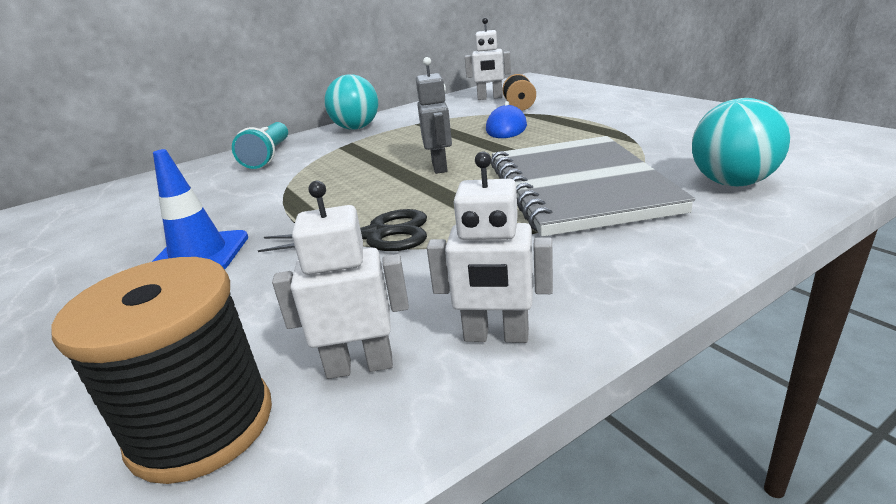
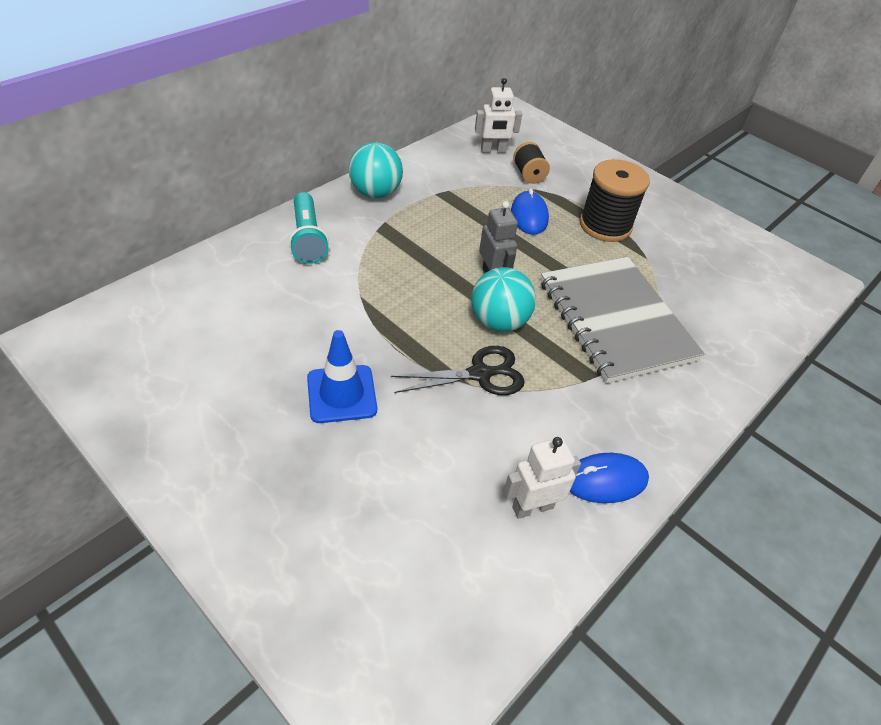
camera: 20 degrees left, 20 degrees up
black spool [51,257,272,484] -> black spool moved to [580,159,650,242]
white robot [427,151,553,343] -> blue mouse [570,453,649,503]
turquoise ball [692,98,790,186] -> turquoise ball moved to [471,267,536,332]

